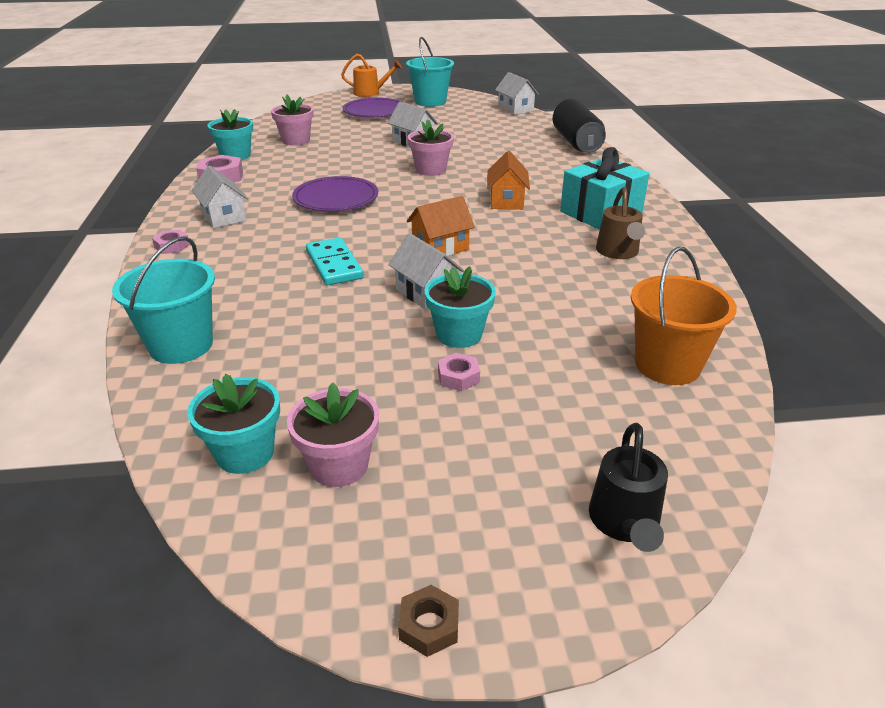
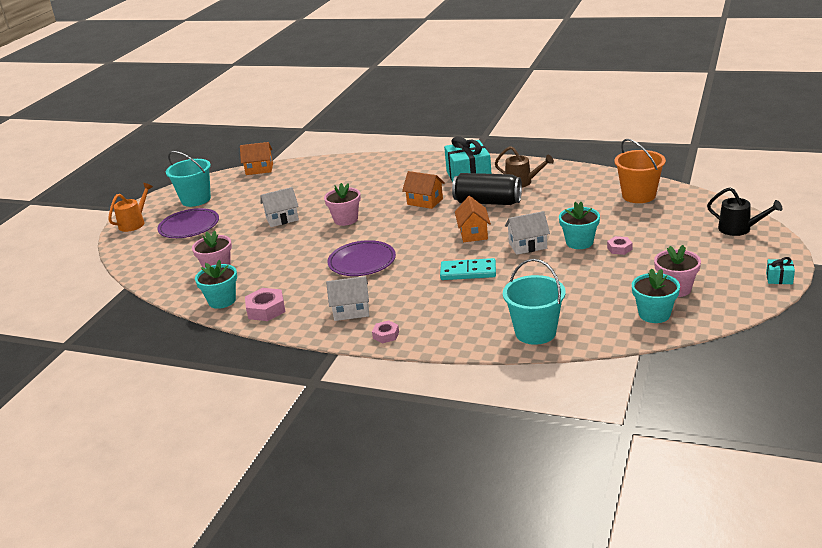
camera: 60 degrees left, 5 degrees down
brown nut [398,585,459,657] -> turquoise gift [766,257,795,284]
white house [495,72,539,115] -> orange house [240,142,273,175]
black can [552,99,606,153] -> black can moved to [452,173,522,205]

